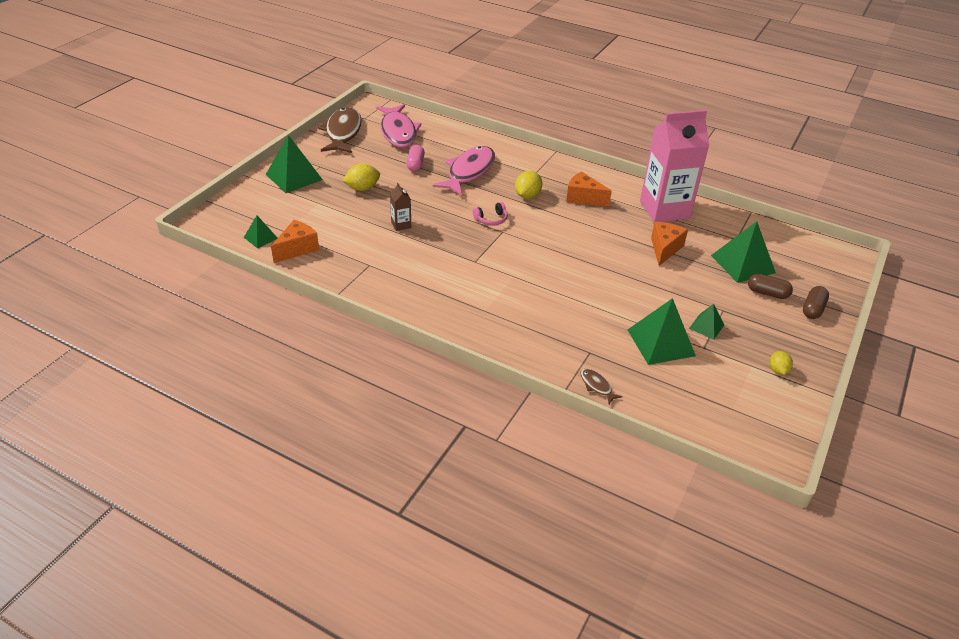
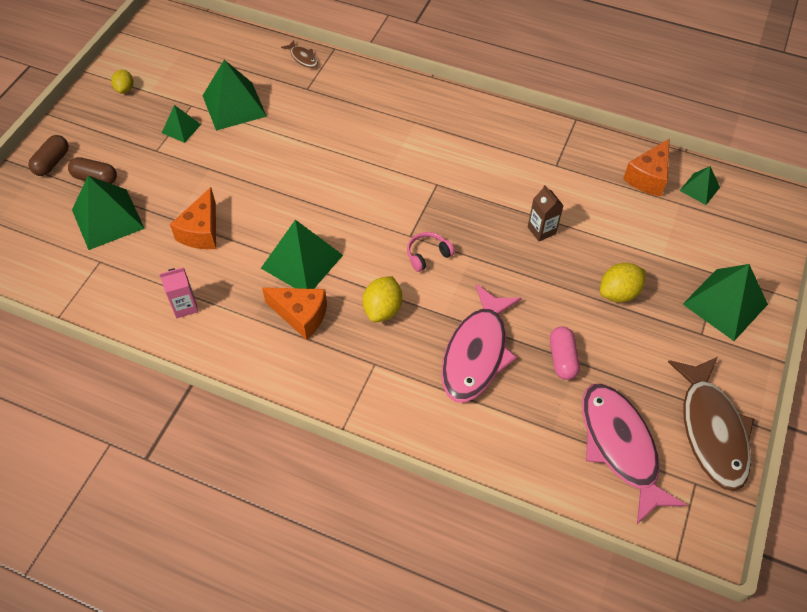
camera: 175 degrees right, 15 degrees up
pink carton [640,110,709,222] -> pink carton [160,267,198,318], size x0.40
none -> green pyramid [261,220,343,289]

